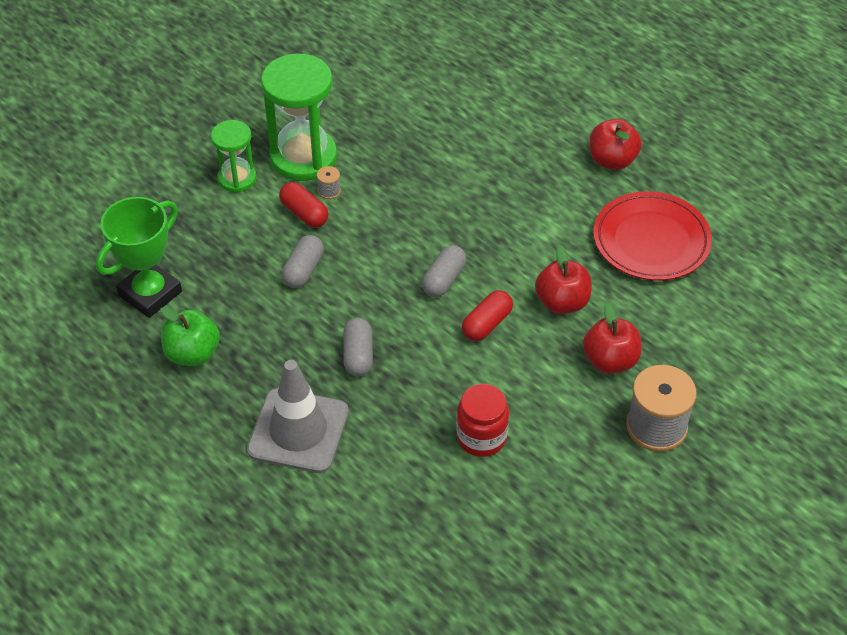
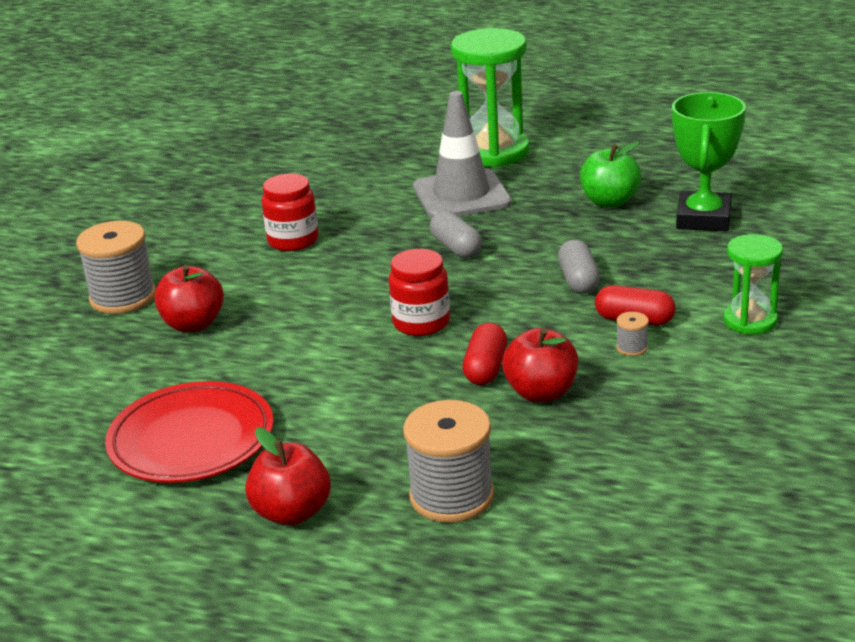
camera: 155 degrees right, 20 degrees down
green hourglass [261,53,337,181] -> green hourglass moved to [451,28,529,167]
grey capsule [422,245,466,297] -> red jar [389,249,450,336]
red capsule [462,290,513,341] -> red capsule moved to [462,323,507,385]
red apple [535,245,592,314] -> red apple moved to [502,328,578,402]
none -> grey spool [403,400,494,523]

